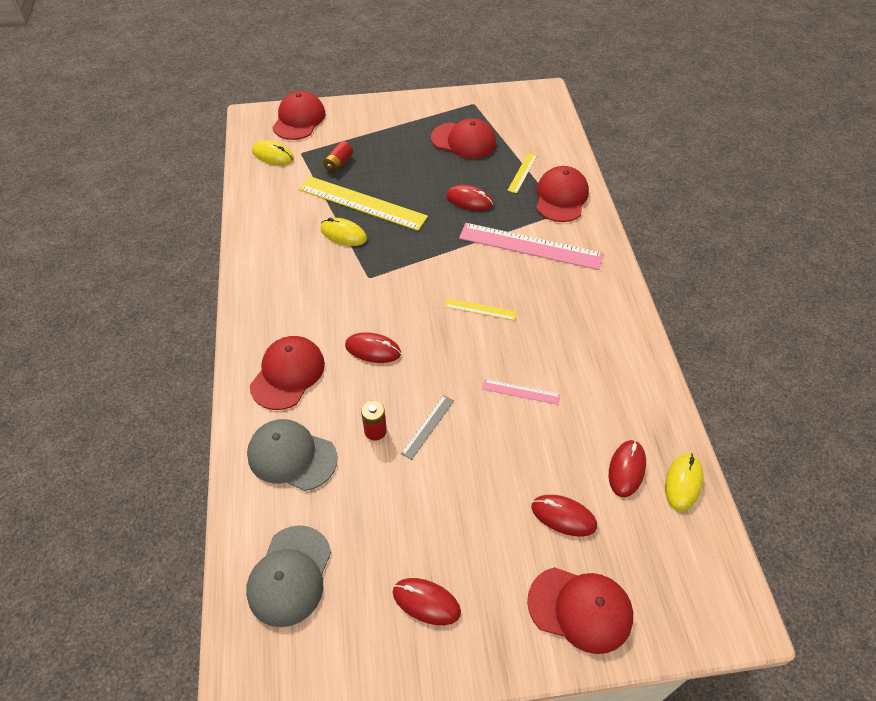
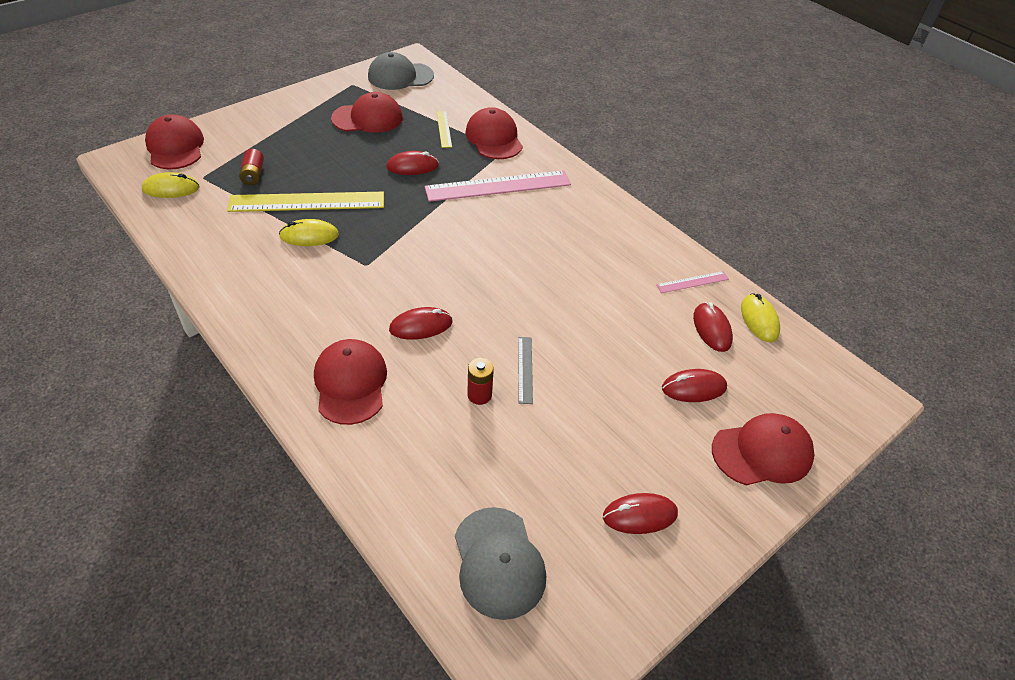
camera: 35 degrees left, 5 degrees down
grey cap [247,419,338,491] -> grey cap moved to [368,52,434,90]
yellow ruler [445,298,517,321] -> none
pink ruler [482,379,561,405] -> pink ruler moved to [656,271,729,293]

